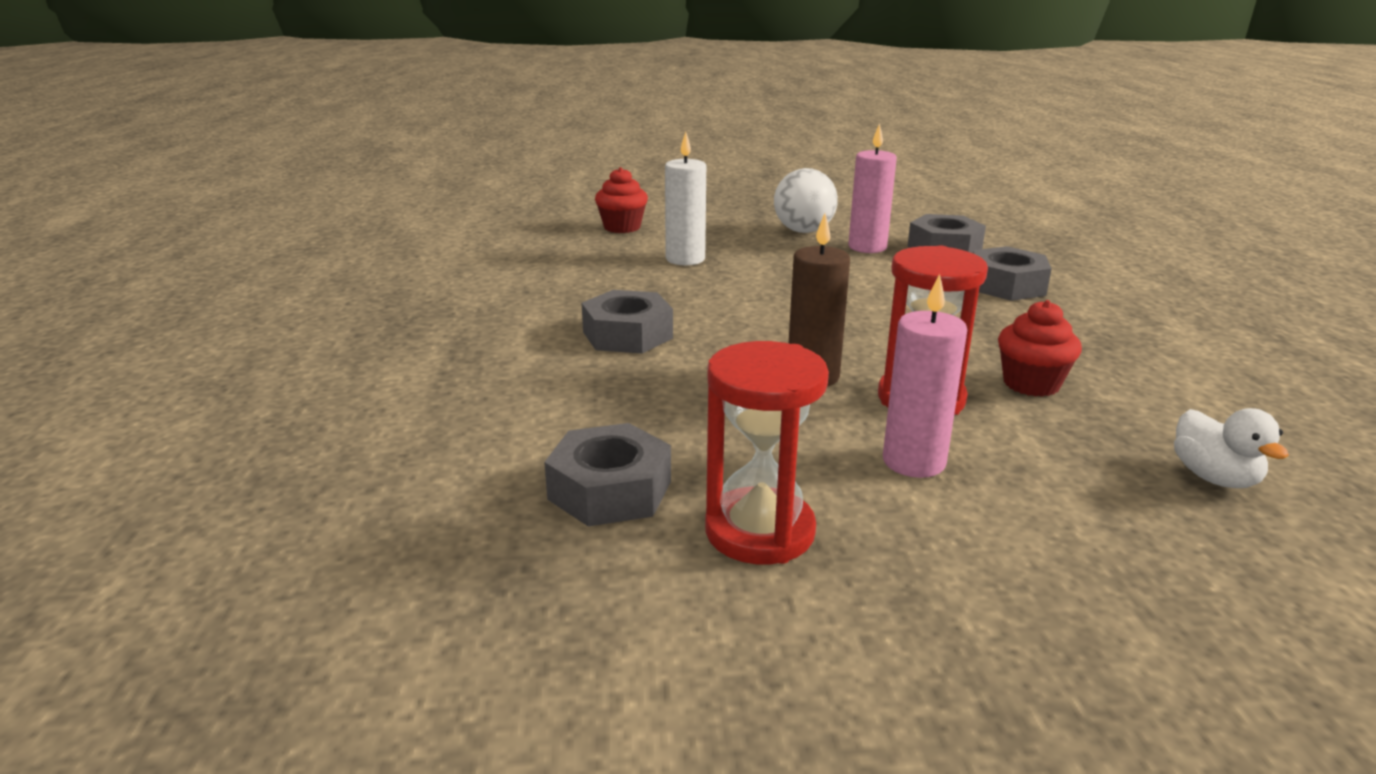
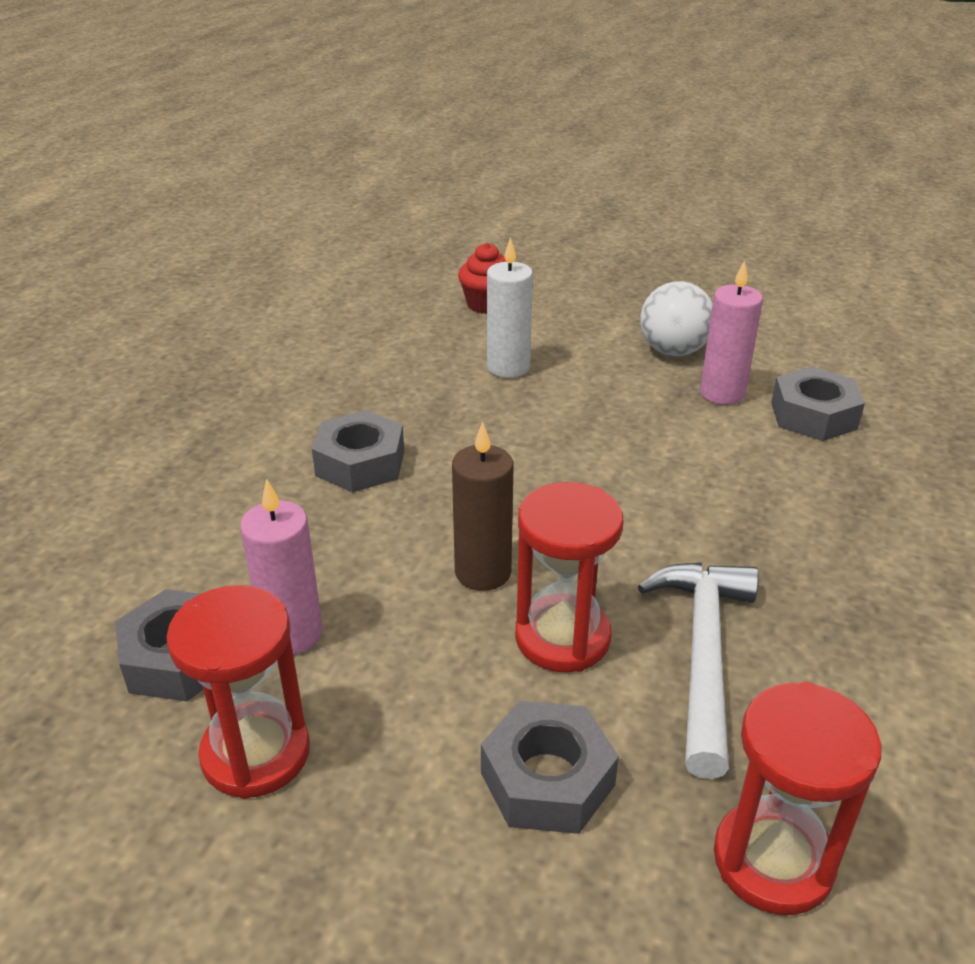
camera: 25 degrees right, 10 degrees up
pink candle [883,274,967,478] -> pink candle moved to [240,479,323,654]
grey nut [973,246,1052,301] -> grey nut moved to [481,701,619,834]
red cupcake [998,300,1082,397] -> white hammer [638,562,759,779]
white duck [1174,408,1289,488] -> red hourglass [714,682,881,915]

